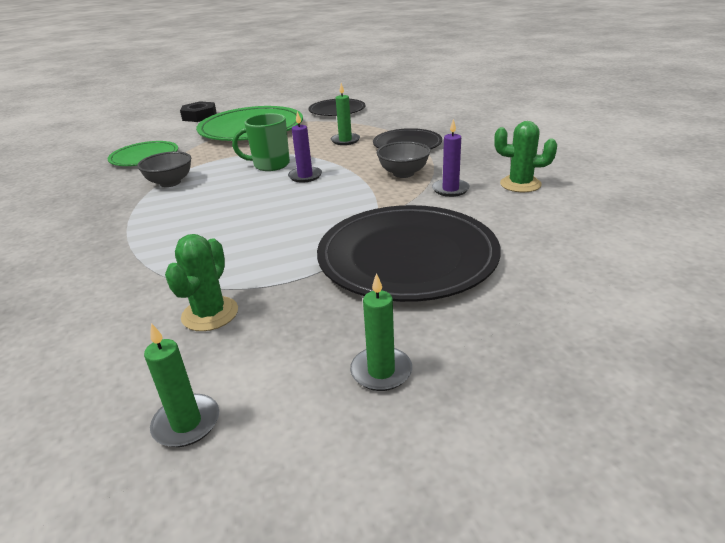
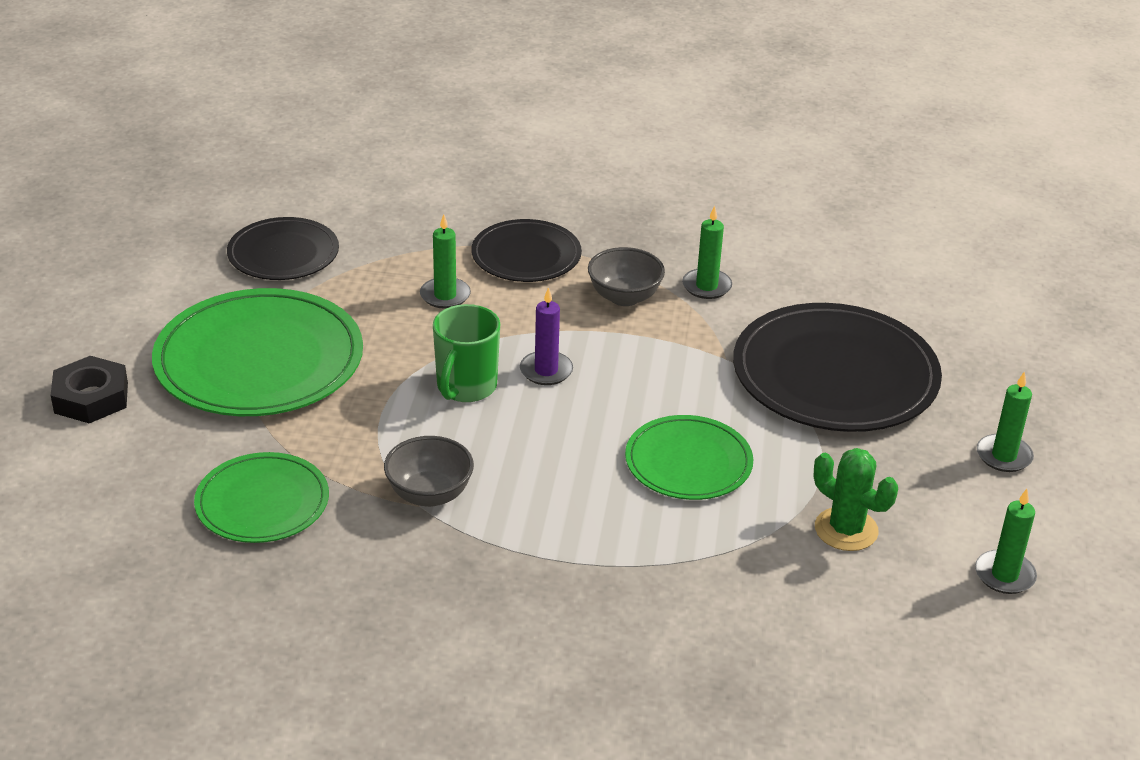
camera: 65 degrees left, 5 degrees up
purple candle [432,119,470,197] -> green candle [682,205,732,299]
green cactus [494,121,557,192] -> none
none -> green plate [625,415,753,500]

